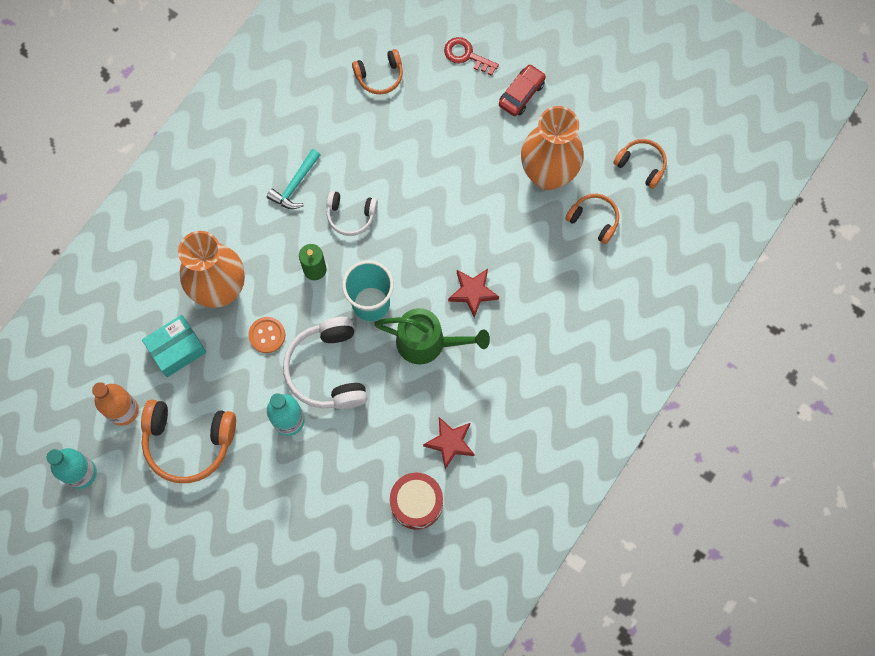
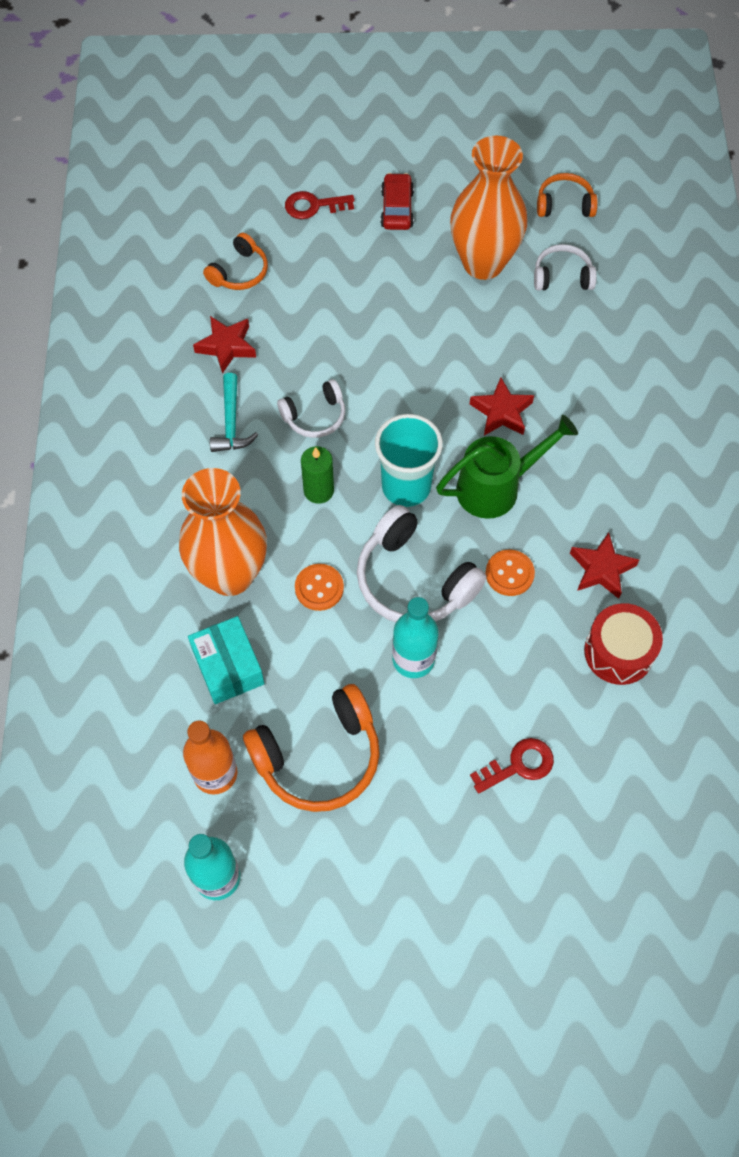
camera: 35 degrees left, 10 degrees down
turquoise box [142,315,207,377] -> turquoise box turned 45 degrees counterclockwise [188,616,264,704]
orange headphones [565,194,619,244] -> white headphones [534,244,597,291]
none -> red star [193,316,256,374]
none -> red key [470,738,554,794]
none -> orange button [486,549,535,596]

